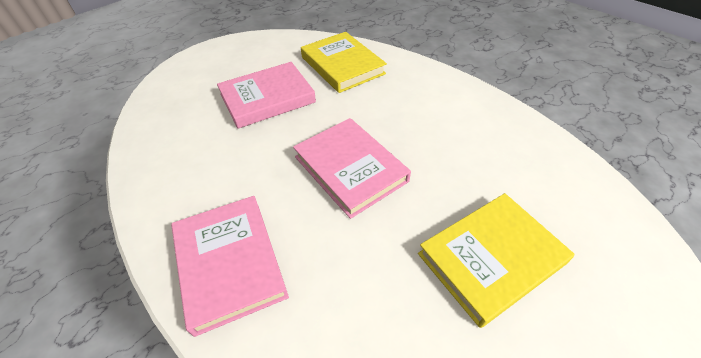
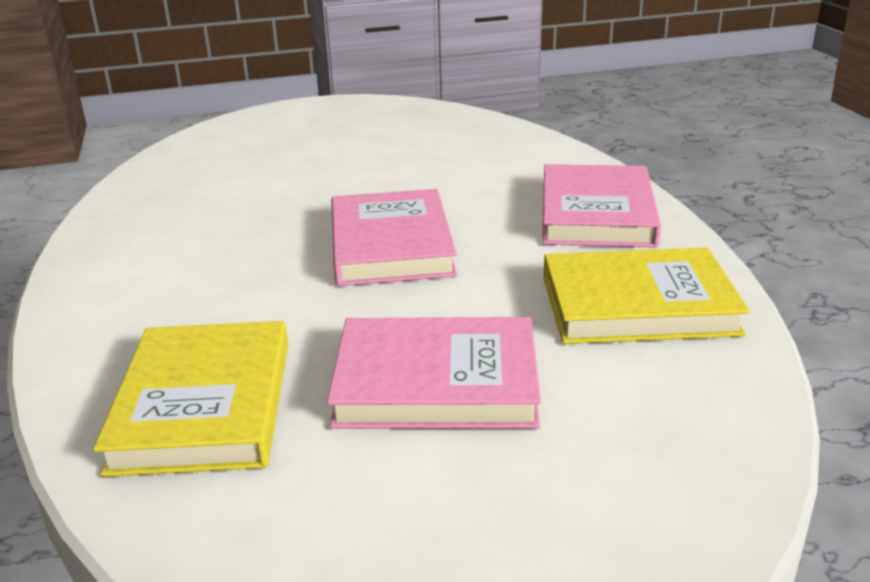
camera: 150 degrees left, 20 degrees down
yellow book [418,193,574,328] -> yellow book moved to [544,247,750,344]

